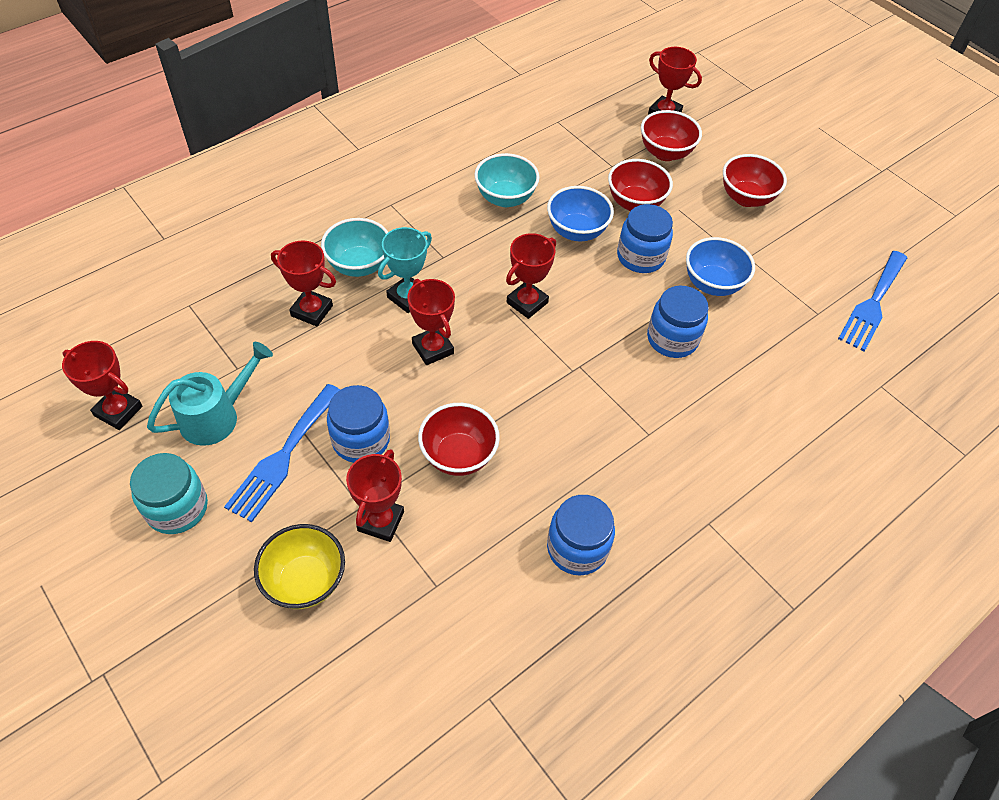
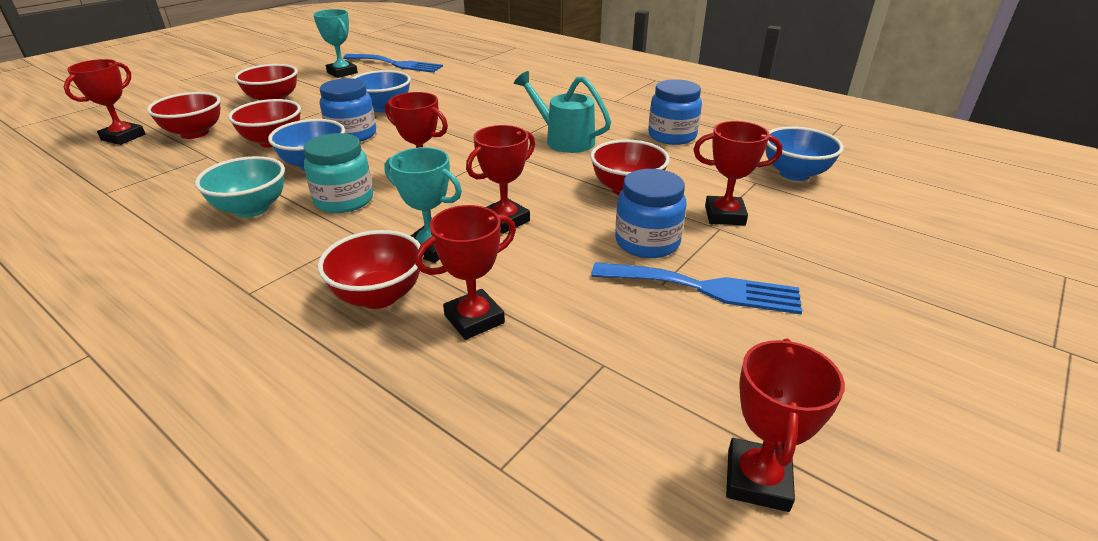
camera: 100 degrees left, 20 degrees down
turquoise jar [130,453,208,534] -> turquoise jar moved to [304,133,373,213]
turquoise watering can [147,342,273,446] -> turquoise watering can moved to [514,71,611,153]
yellow bowl [254,524,345,609] -> none
red trophy [271,241,336,326] -> red trophy turned 45 degrees clockwise [415,205,516,340]
turquoise bowl [321,218,388,277] -> red bowl [317,230,421,309]
blue jar [647,286,709,358] -> none
none -> turquoise trophy [313,9,358,78]
none -> blue bowl [765,126,844,181]

